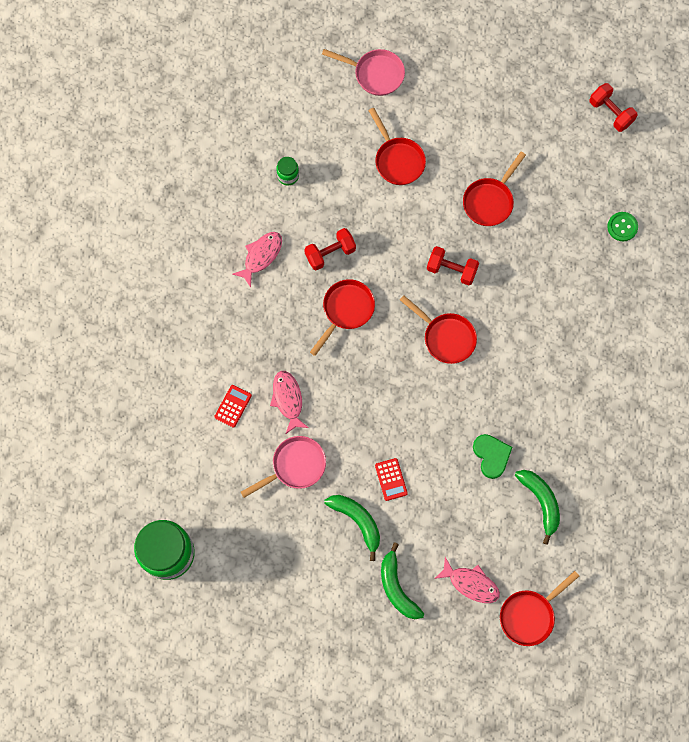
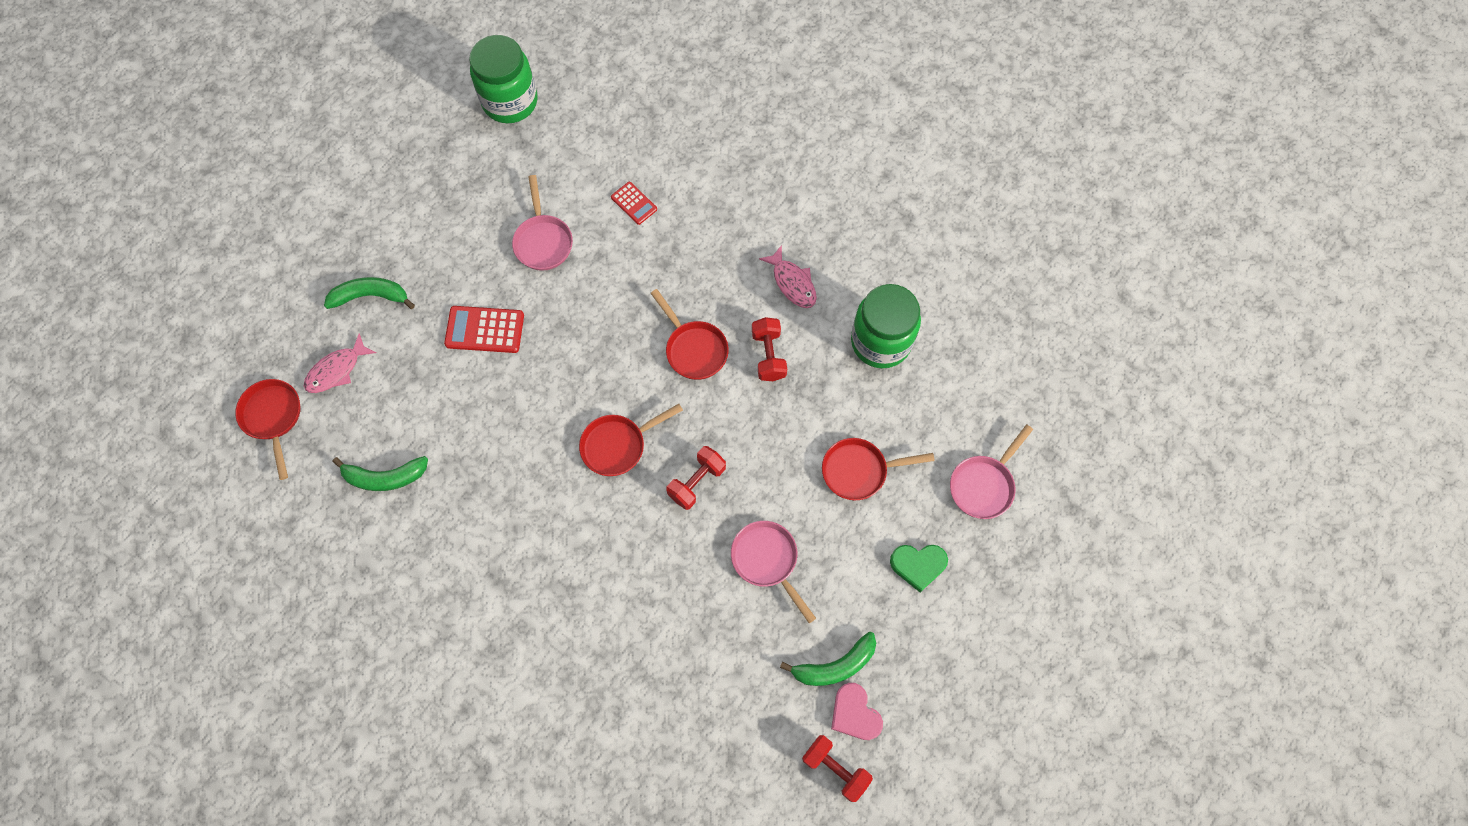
camera: 110 degrees right, 5 degrees down
pink fish [270,371,309,434] -> none
green jar [276,157,299,185] -> green jar [851,284,921,368], size x2.30
green banana [324,495,380,561] -> green banana moved to [780,632,876,686]
red calculator [375,458,408,501] -> red calculator [444,306,524,353], size x1.64
red pan [463,151,526,226] -> pink pan [731,521,816,623]
green heart [473,434,513,479] -> green heart moved to [890,545,948,592]
red dumbbell [589,83,637,132] -> red dumbbell turned 60 degrees clockwise [802,735,873,802]
green button [607,212,638,241] -> none
none -> pink heart [831,683,883,740]

